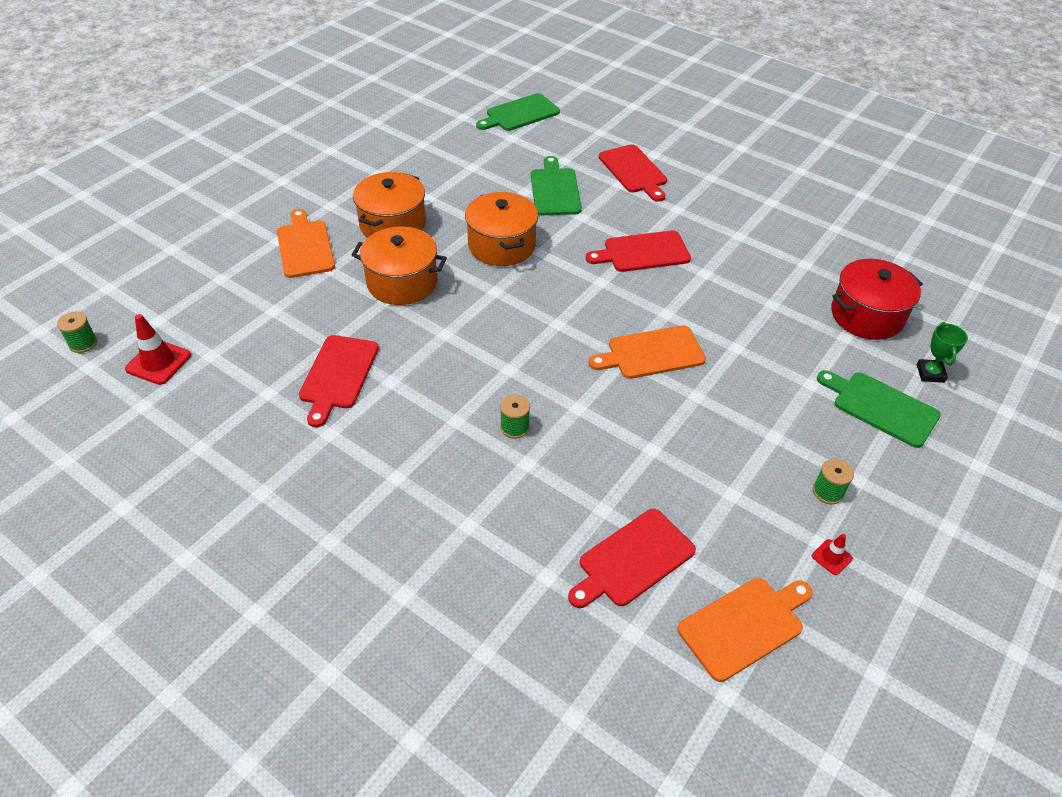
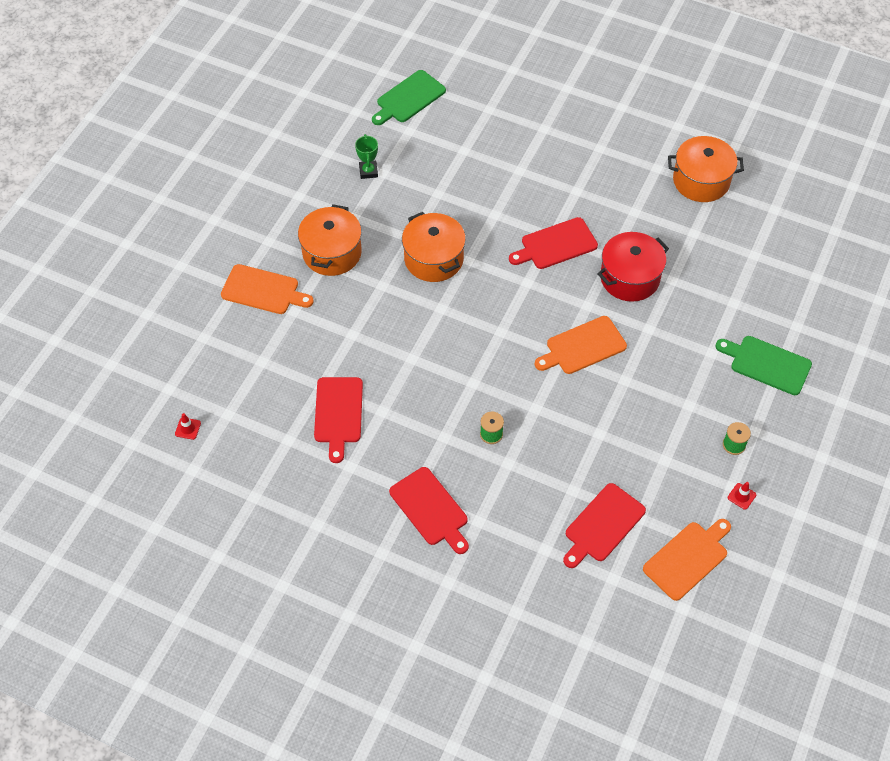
camera: 10 degrees left, 10 degrees up
green spool [57,312,97,353] -> none
red traffic cone [125,314,191,385] -> red traffic cone [175,413,201,440], size x0.54
orange cutting board [277,209,335,278] -> orange cutting board turned 135 degrees clockwise [221,264,314,314]
orange pot [352,226,447,305] -> orange pot moved to [668,136,744,202]
green cutting board [531,156,582,215] -> none
red cutting board [599,144,667,202] -> red cutting board moved to [389,467,469,554]
red pot [831,259,923,340] -> red pot moved to [597,232,669,302]
green trophy [917,322,968,383] -> green trophy moved to [355,134,378,179]

